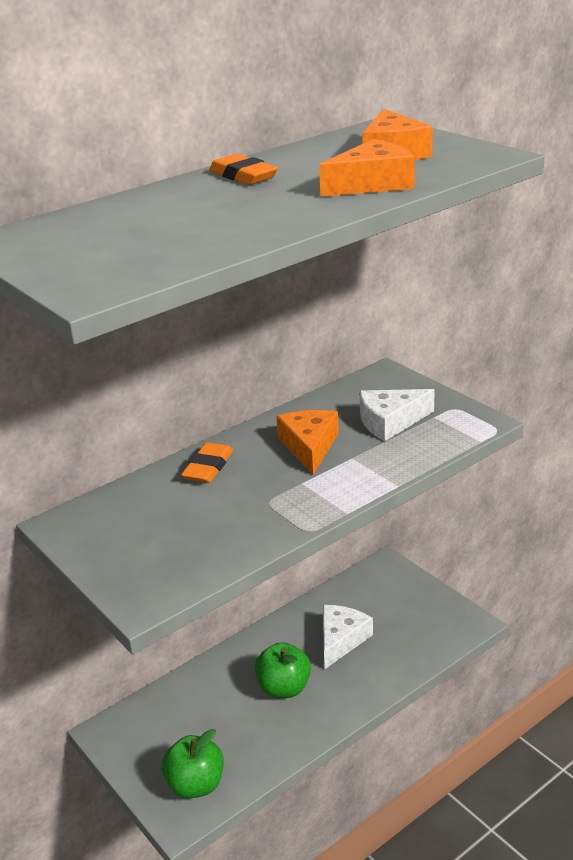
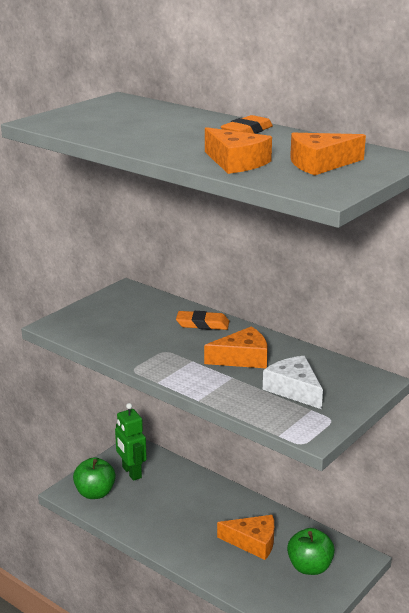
camera: 75 degrees right, 5 degrees down
green apple [254,642,311,698] -> green apple moved to [287,528,335,575]
white cheese [323,605,373,669] -> orange cheese [217,515,274,560]
none -> green robot [115,403,147,481]

